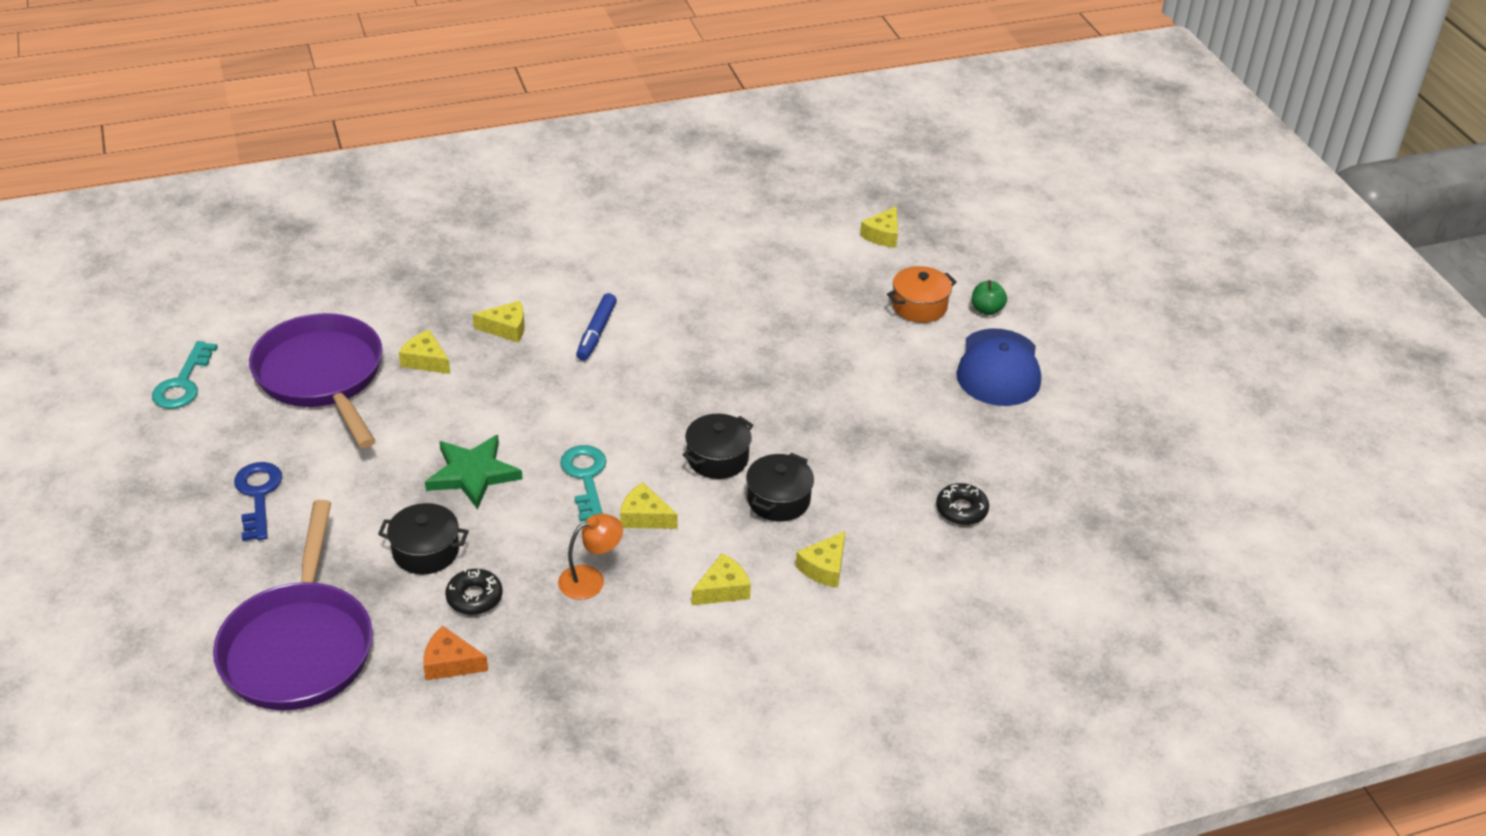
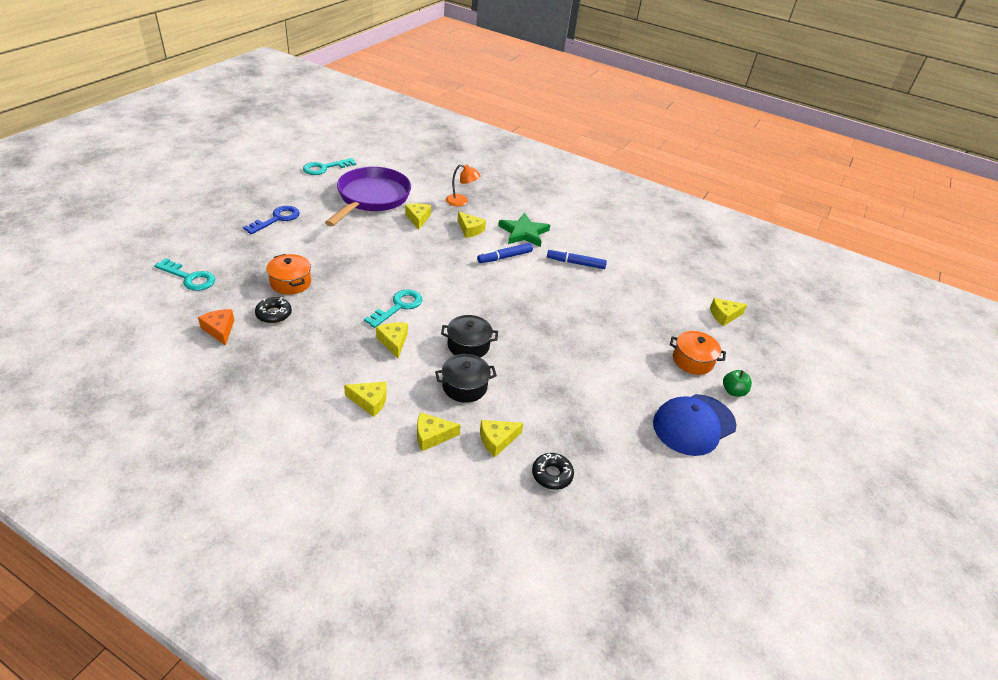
camera: 45 degrees right, 0 degrees up
purple pan [213,500,373,711] -> turquoise key [154,258,215,291]
black pot [378,503,469,574] -> orange pot [266,254,311,295]
green star [425,435,523,510] -> green star moved to [498,213,550,247]
orange lamp [558,514,623,600] -> orange lamp moved to [446,164,481,206]
none -> yellow cheese [480,420,523,457]
none -> blue marker [547,249,607,269]

